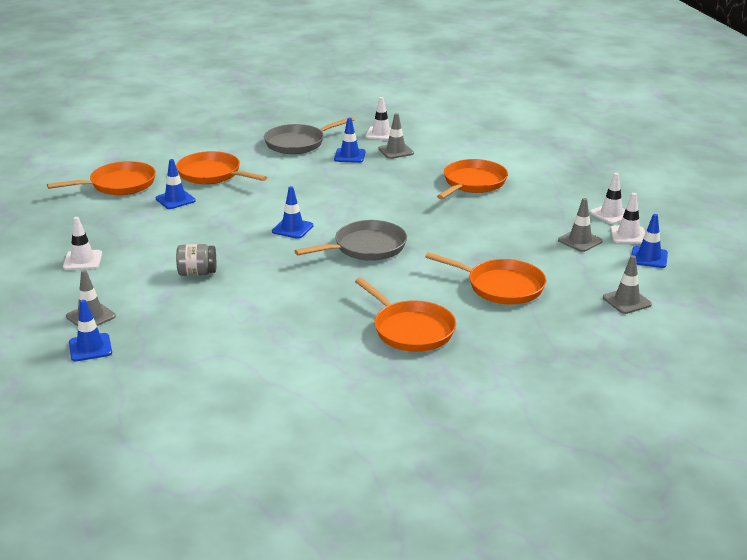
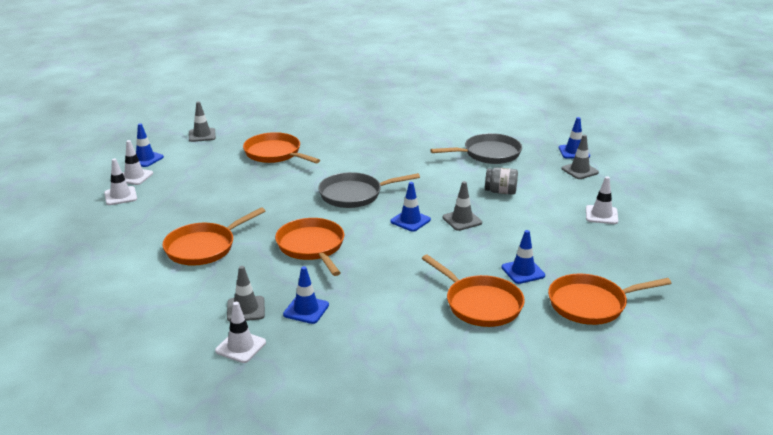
camera: 165 degrees left, 0 degrees up
grey pan [264,117,355,154] -> grey pan moved to [430,133,522,164]
orange pan [355,278,456,352] -> orange pan moved to [275,218,344,276]
grey traffic cone [558,198,603,252] -> grey traffic cone moved to [443,181,482,231]

